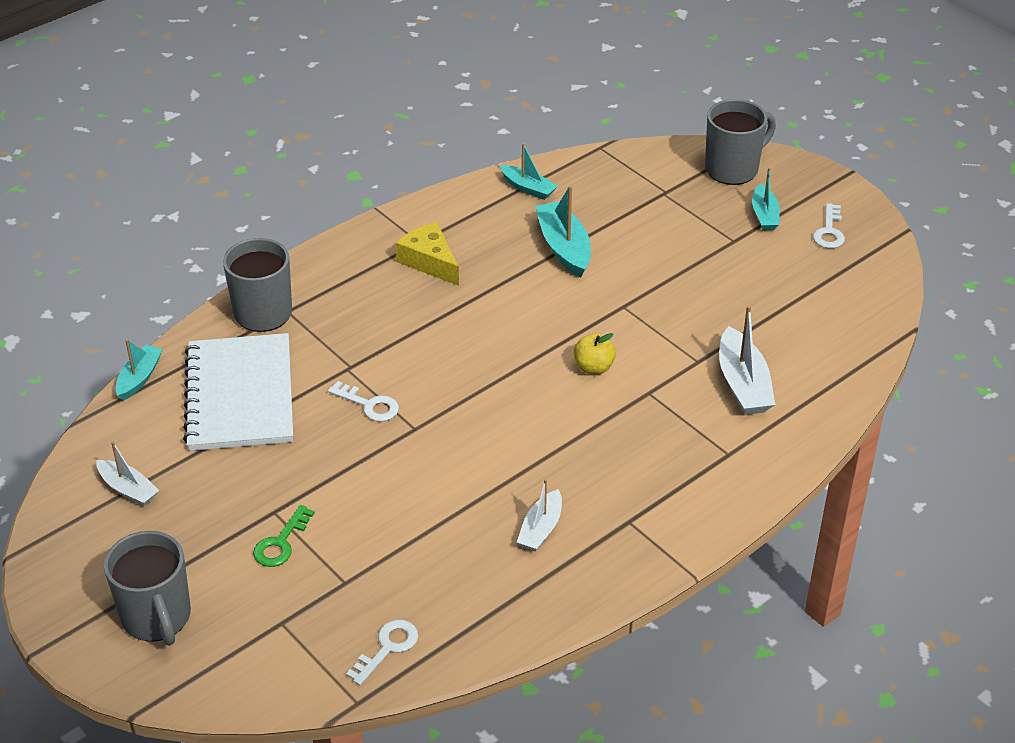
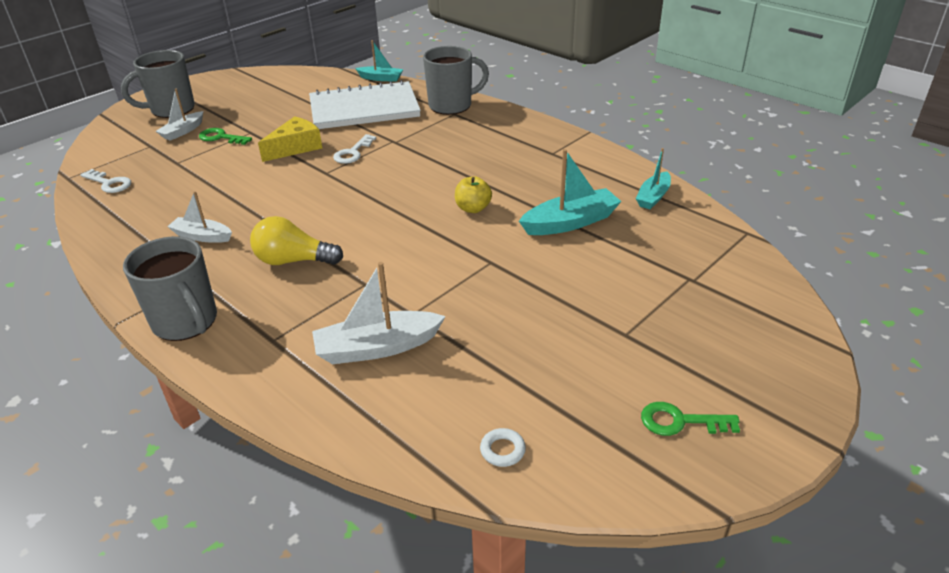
camera: 85 degrees right, 5 degrees down
white boat [96,441,159,506] -> white boat moved to [156,89,203,141]
yellow cheese [396,222,459,286] -> yellow cheese moved to [258,116,322,162]
yellow apple [574,333,616,374] -> yellow apple moved to [455,176,492,213]
grey mug [705,99,776,185] -> grey mug moved to [123,236,217,341]
turquoise boat [752,168,780,230] -> none
white key [813,203,845,248] -> green key [641,402,740,436]
none -> yellow light bulb [250,216,343,265]
none -> white ring [480,428,526,467]

